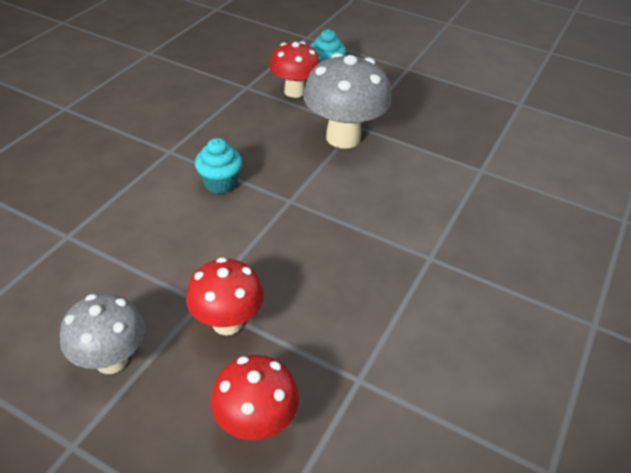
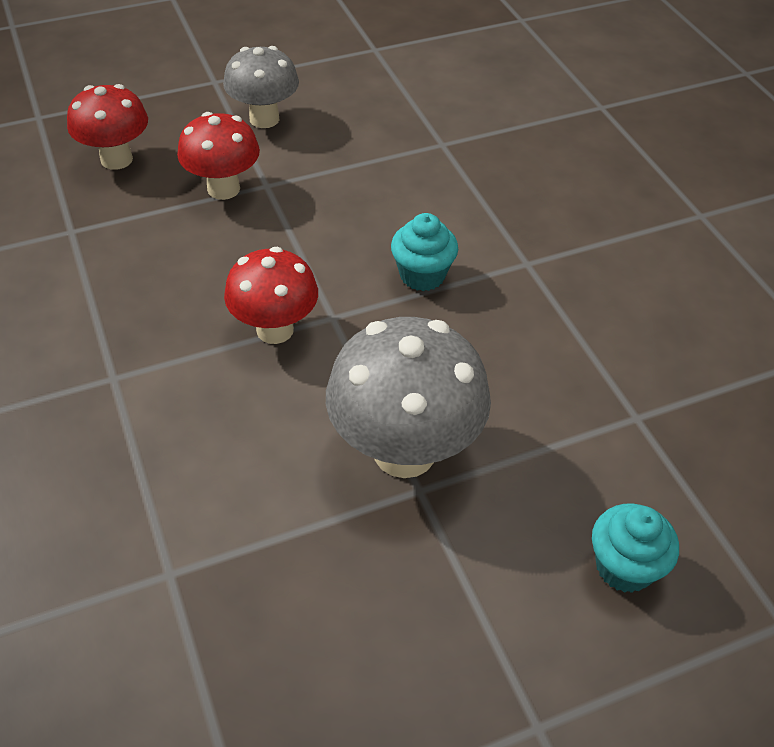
camera: 130 degrees right, 5 degrees up
red mushroom [270,41,320,98] -> red mushroom moved to [224,247,318,344]

